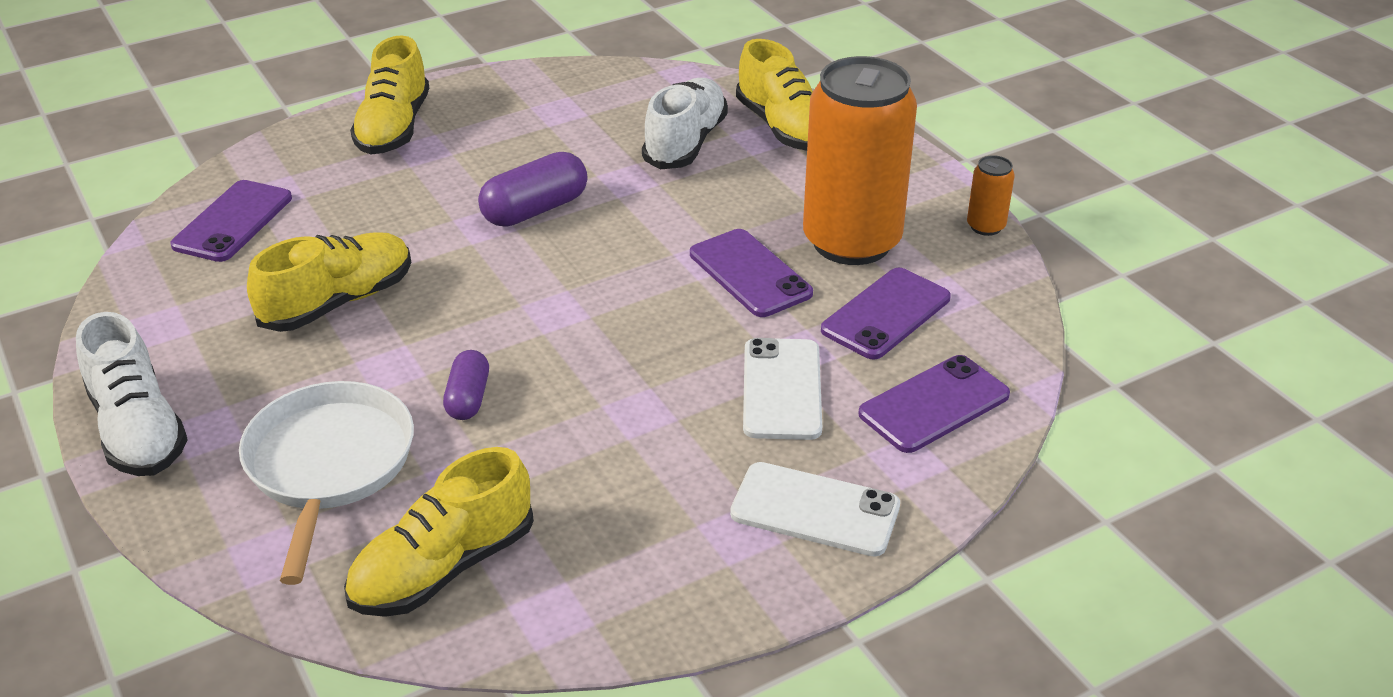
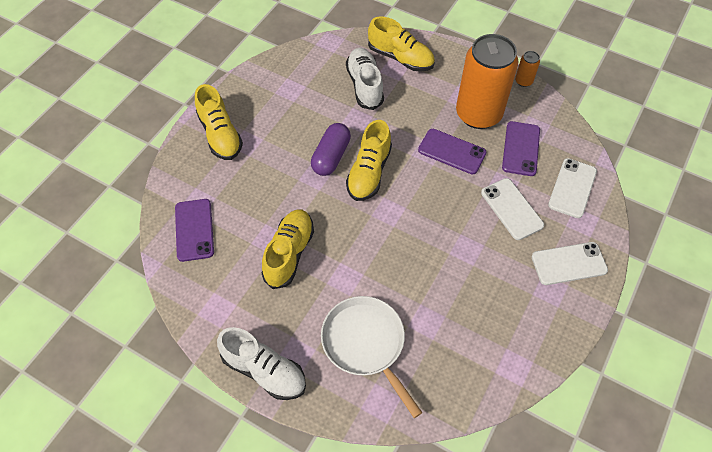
camera: 30 degrees left, 20 degrees up
yellow shoe [344,447,534,617] -> yellow shoe moved to [346,120,392,201]
purple capsule [443,350,489,420] -> none
purple phone [858,355,1010,453] -> white phone [548,158,597,218]

